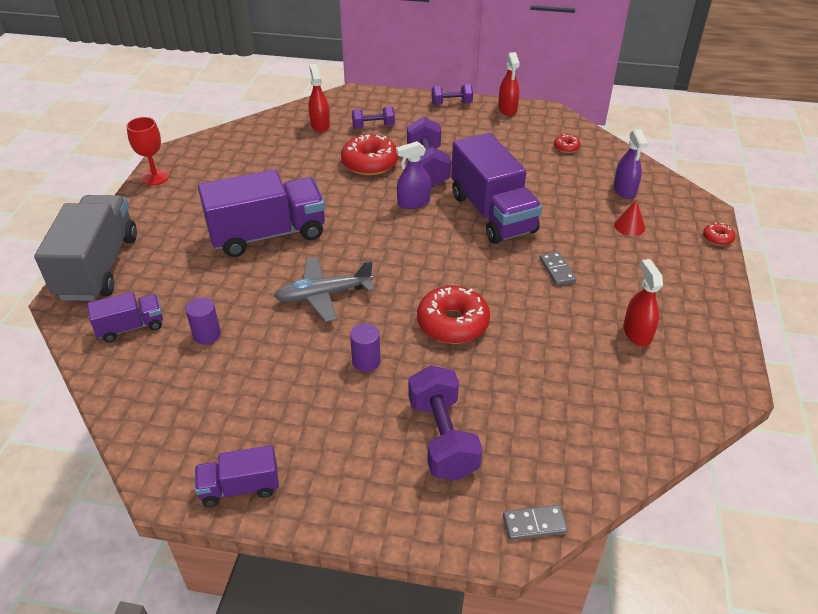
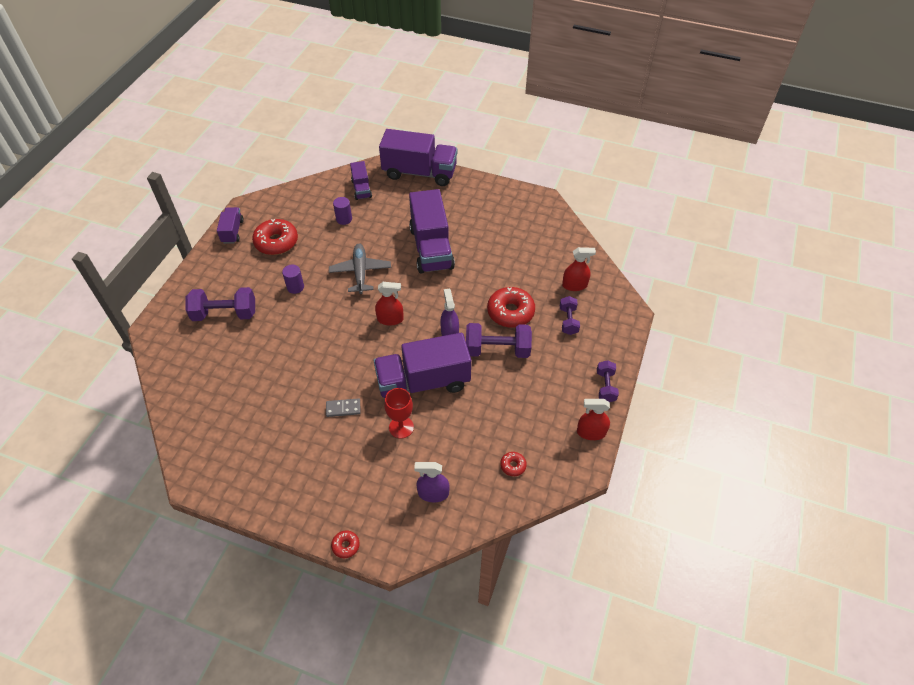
camera: 100 degrees right, 10 degrees up
grey truck [34,195,137,301] -> purple truck [379,129,457,186]
red goblet [126,117,169,185] -> red goblet moved to [384,388,414,439]
red donut [417,286,490,344] -> red donut moved to [252,219,298,255]
grey domino [503,505,568,540] -> none
red cone [614,200,645,236] -> none
red spray bottle [623,259,663,346] -> red spray bottle moved to [375,282,404,326]

